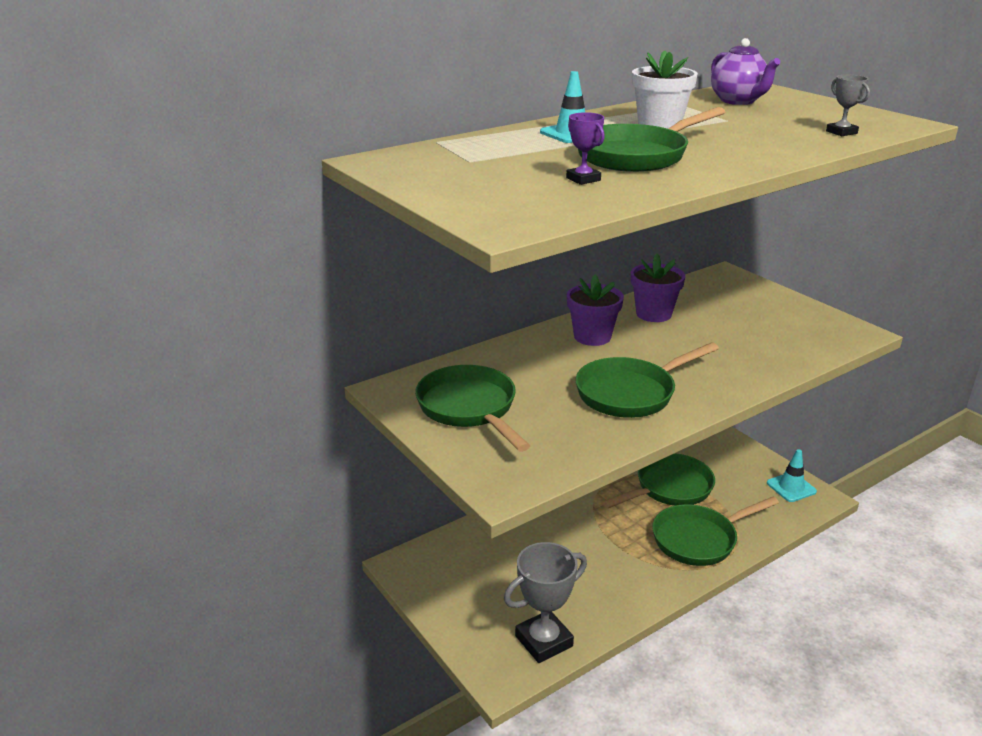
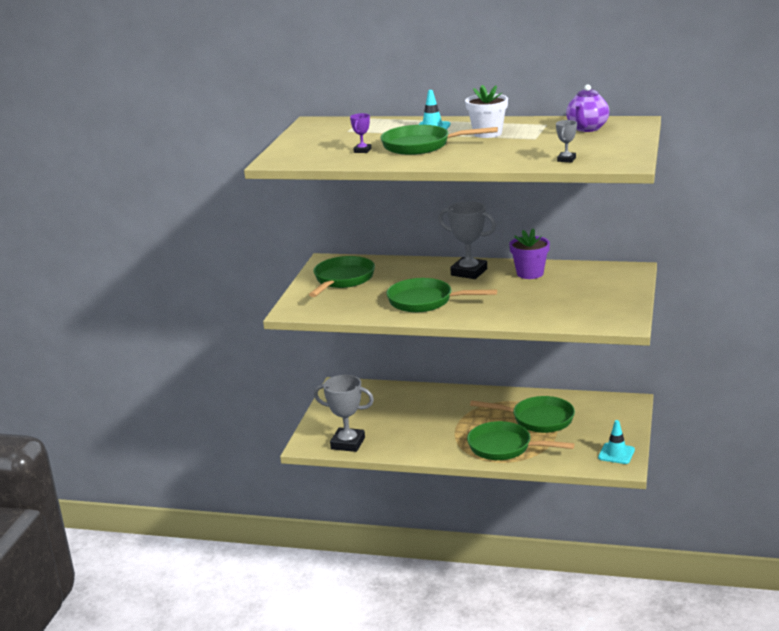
camera: 50 degrees right, 5 degrees down
purple flower pot [567,274,624,346] -> grey trophy [438,201,496,279]

